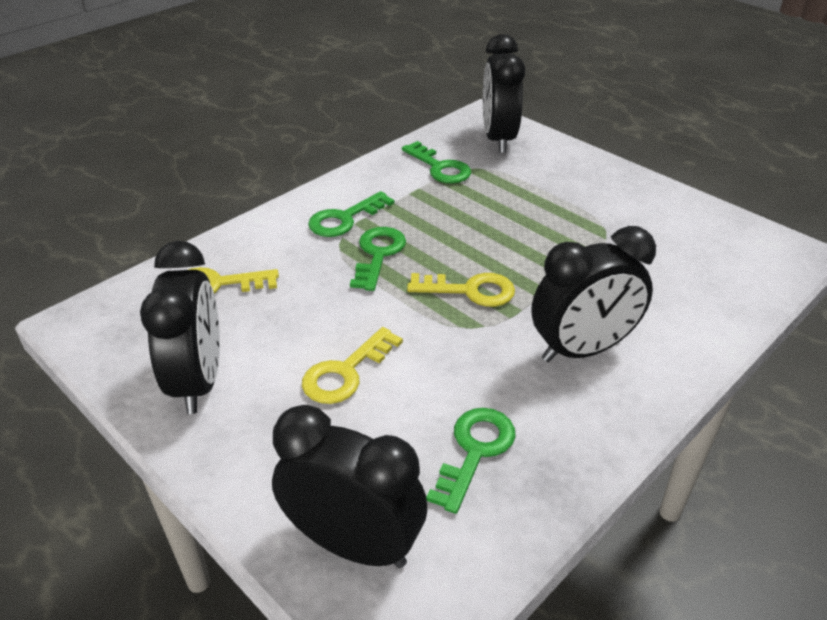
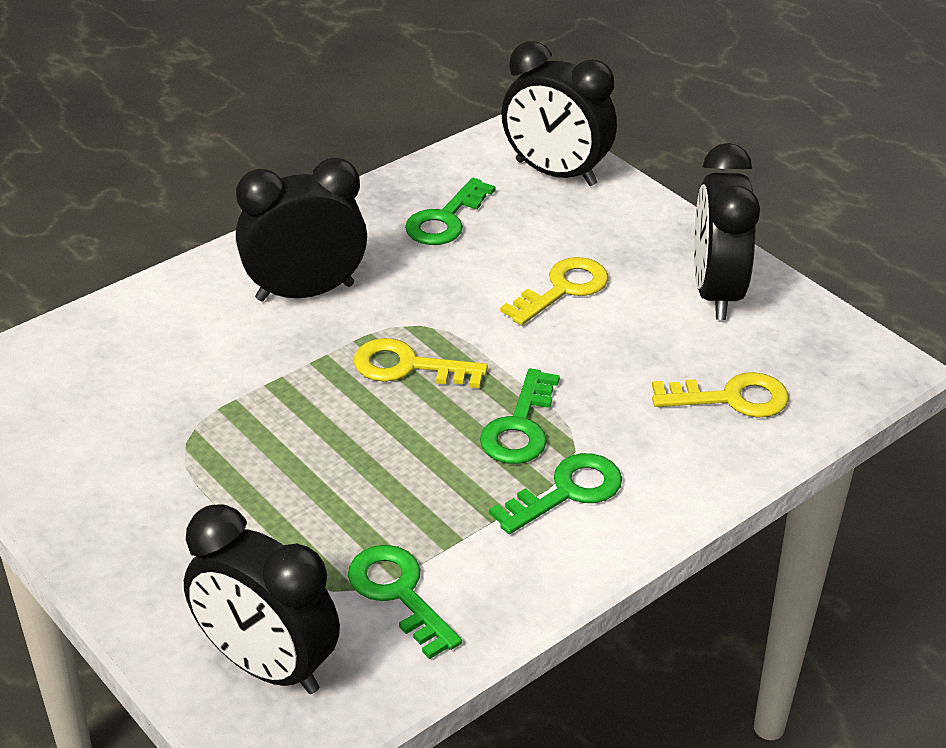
camera: 175 degrees left, 0 degrees up
black clock [483,34,525,153] -> black clock turned 120 degrees clockwise [184,504,340,694]

